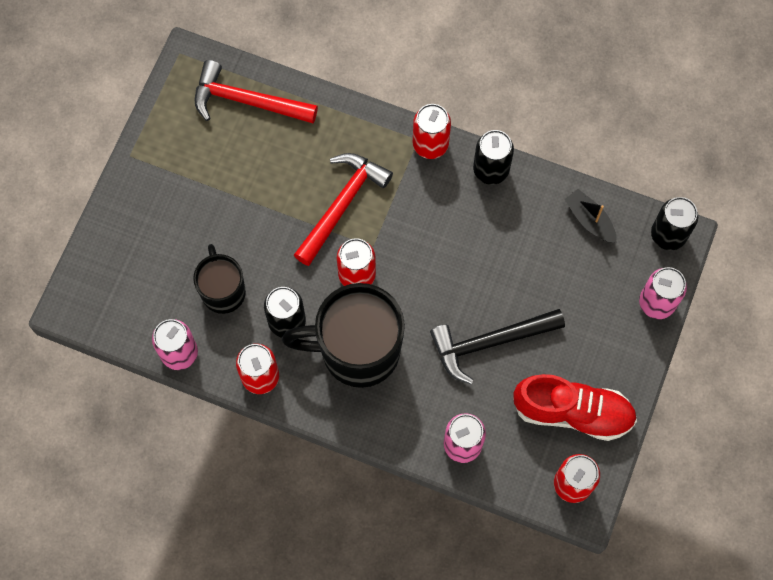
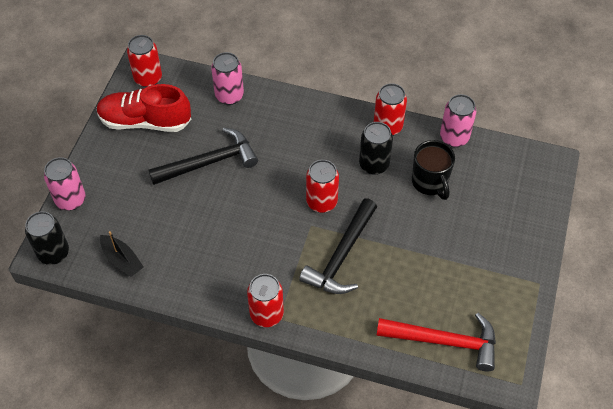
camera: 175 degrees right, 15 degrees down
black mug [282,283,405,388] -> none
red hammer [294,153,393,266] -> black hammer [299,198,377,294]
black can [473,130,514,185] -> none

